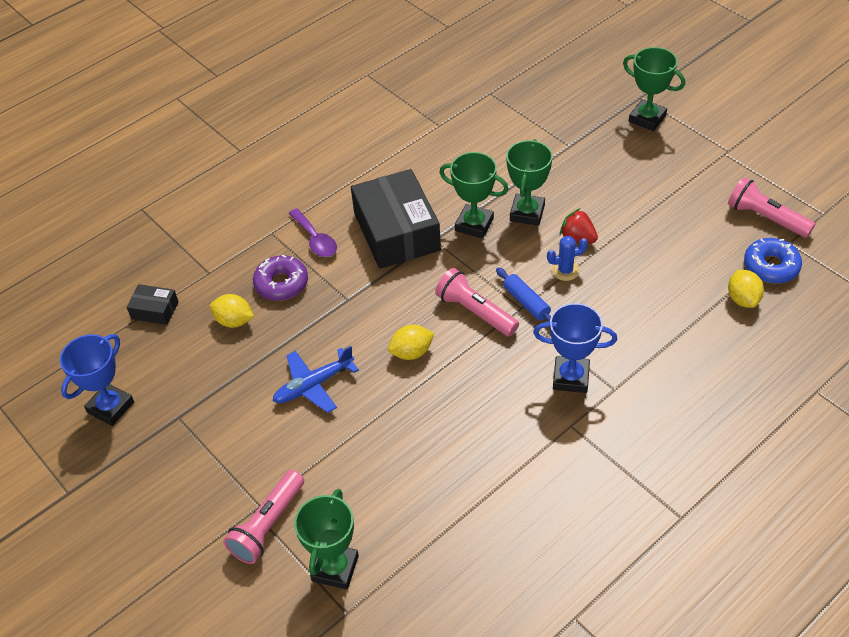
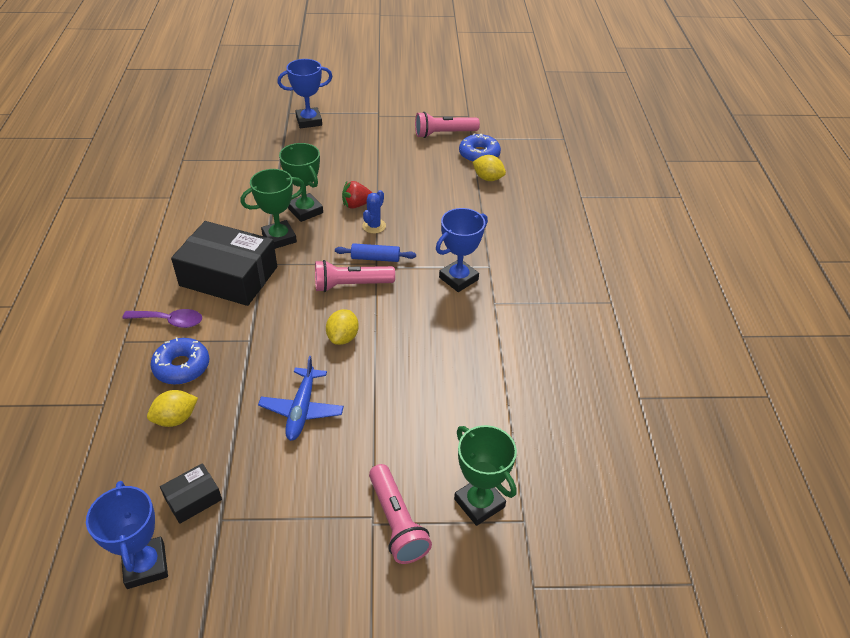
camera: 55 degrees left, 5 degrees down
black box [127,284,179,325] -> black box moved to [160,463,222,524]
purple donut [253,255,308,301] -> blue donut [150,337,209,385]
green trophy [623,47,685,131] -> blue trophy [277,59,333,128]

